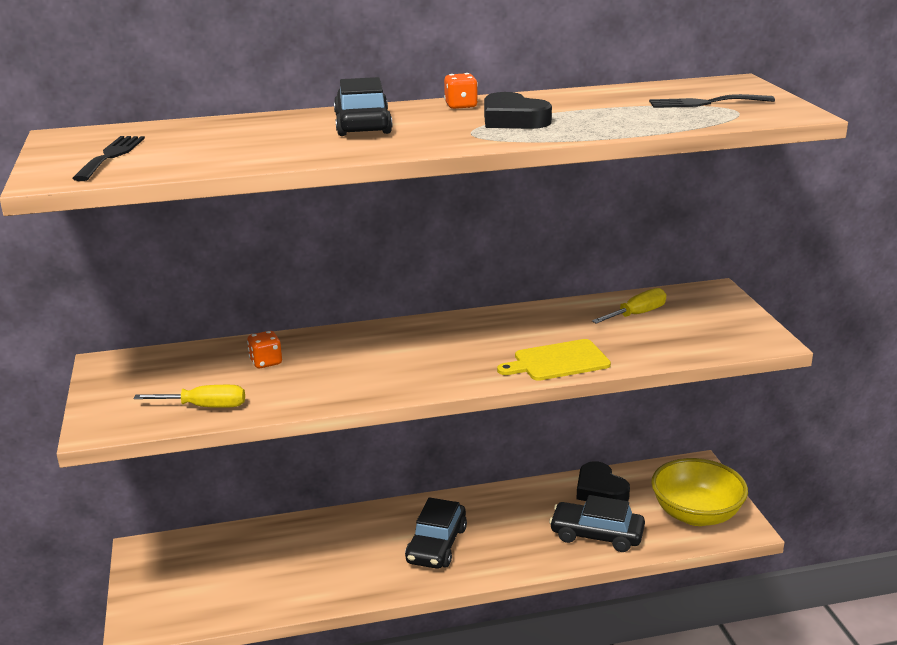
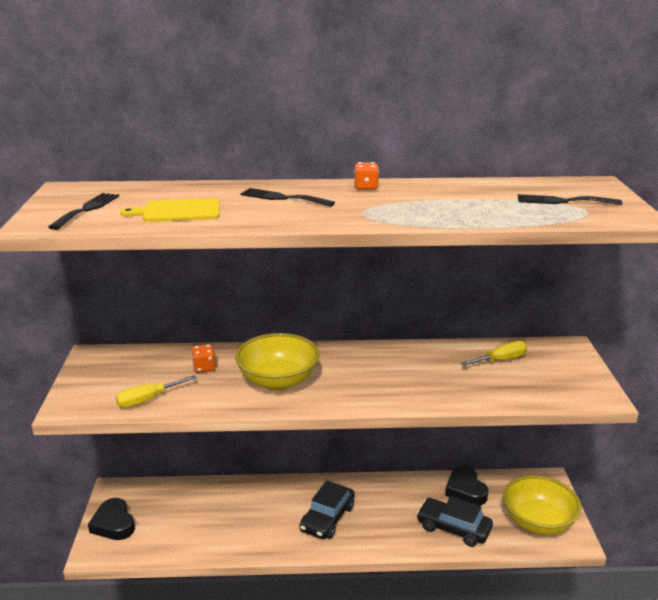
camera: 10 degrees right, 0 degrees up
yellow screwdriver [134,385,245,408] -> yellow screwdriver turned 135 degrees clockwise [116,375,197,408]
black car [334,77,393,136] -> black fork [240,188,335,207]
black heart [484,92,552,129] -> black heart moved to [88,498,135,540]
yellow cutting board [497,339,611,381] -> yellow cutting board moved to [120,198,220,222]
none -> yellow bowl [235,333,320,391]

